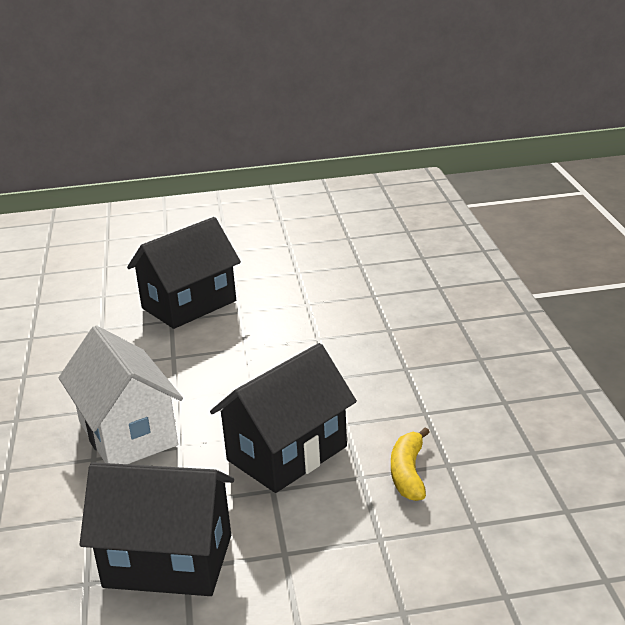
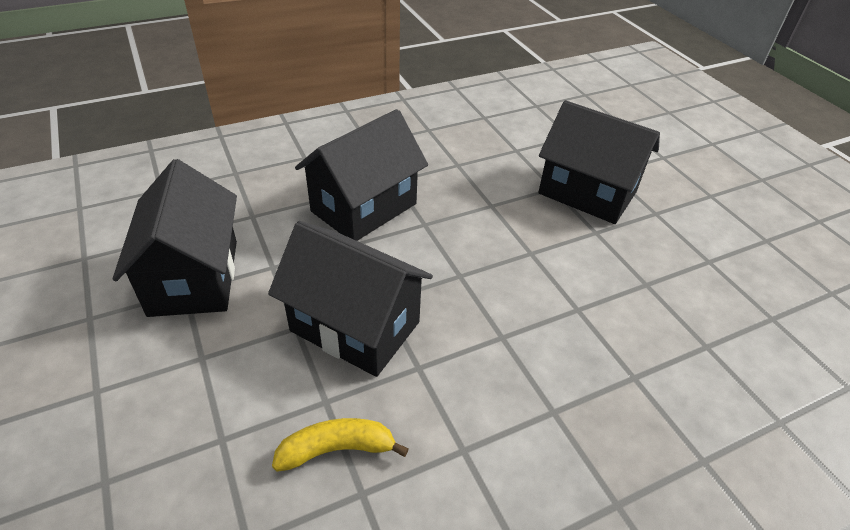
camera: 70 degrees right, 15 degrees up
white house [59,326,183,464] -> black house [295,109,428,241]

